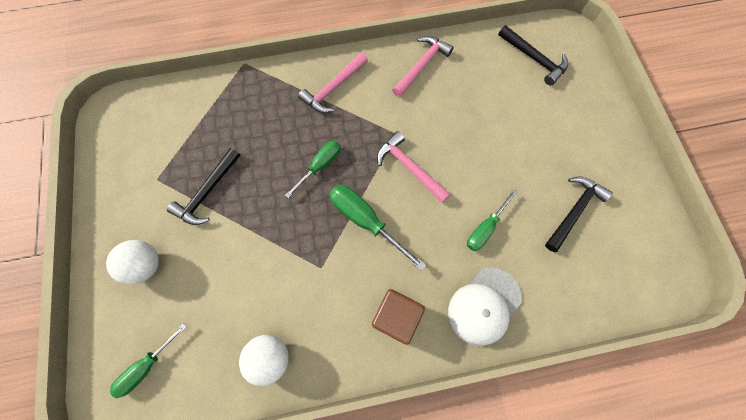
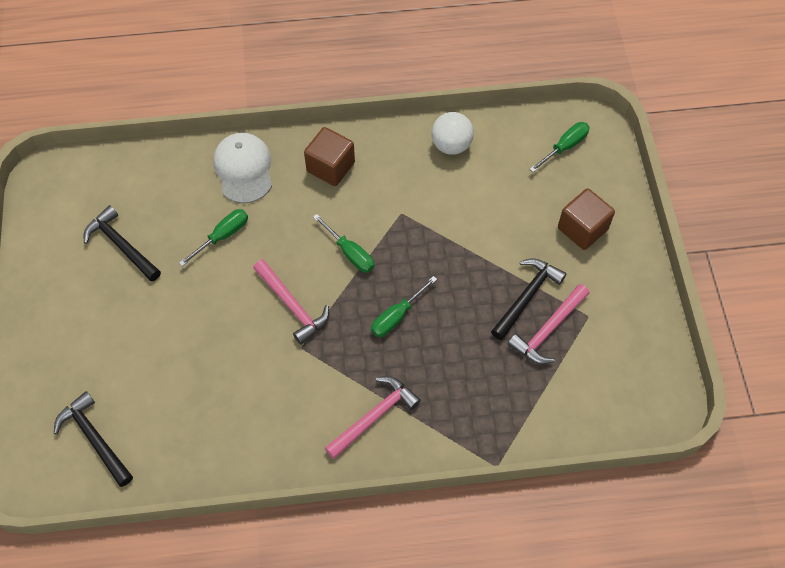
camera: 175 degrees left, 10 degrees down
white ball [106,240,159,285] -> brown cube [558,188,615,250]
green screwdriver [330,185,426,271] -> green screwdriver [313,214,374,273], size x0.66
pink hammer [392,36,454,97] -> pink hammer moved to [508,284,589,364]
white cap [448,267,522,346] -> white cap turned 60 degrees counterclockwise [214,133,272,203]
black hammer [545,177,613,252] -> black hammer turned 90 degrees clockwise [84,205,161,282]

